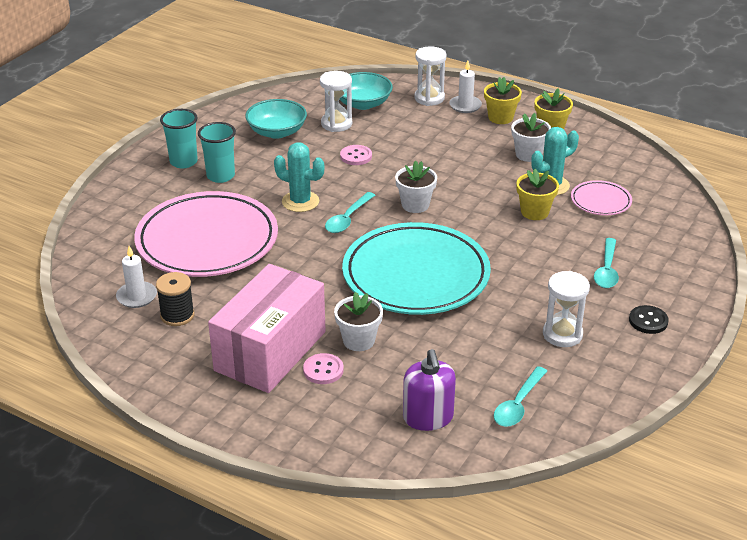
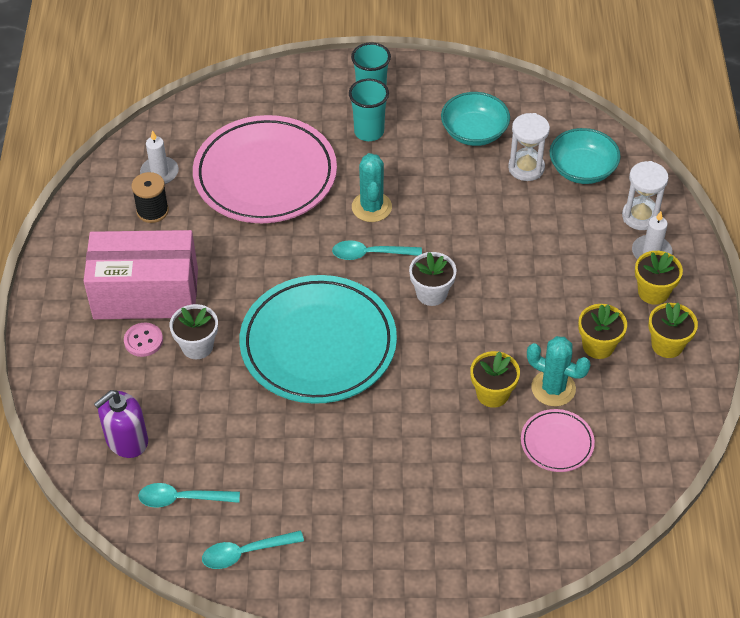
camera: 60 degrees right, 15 degrees up
pink button [340,145,372,165] -> none
white flower pot [511,113,551,162] -> yellow flower pot [578,304,627,359]
white hourglass [543,271,590,347] -> none
turquoise spoon [594,238,619,288] -> turquoise spoon moved to [202,530,304,569]
black button [629,305,669,334] -> none

